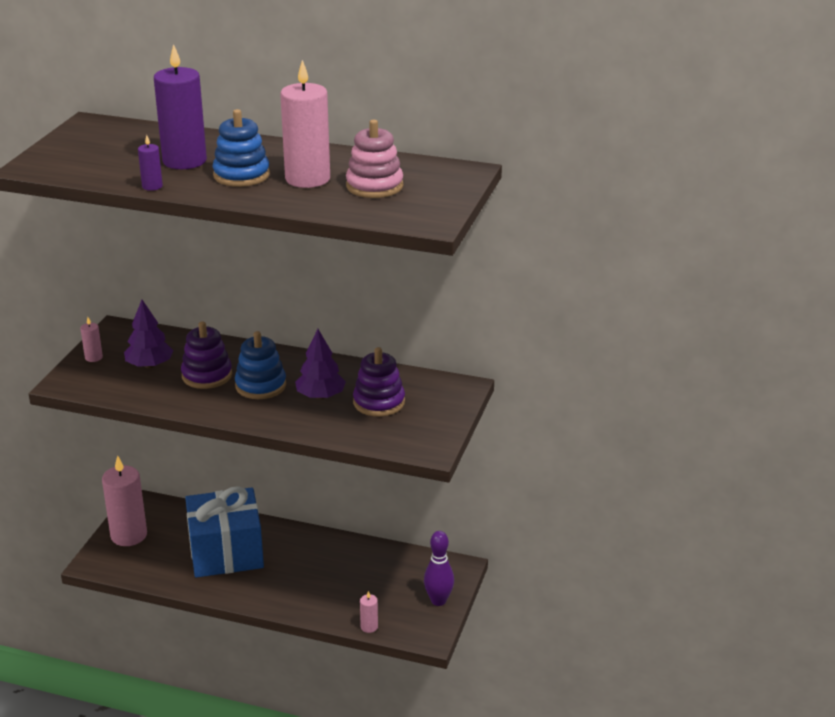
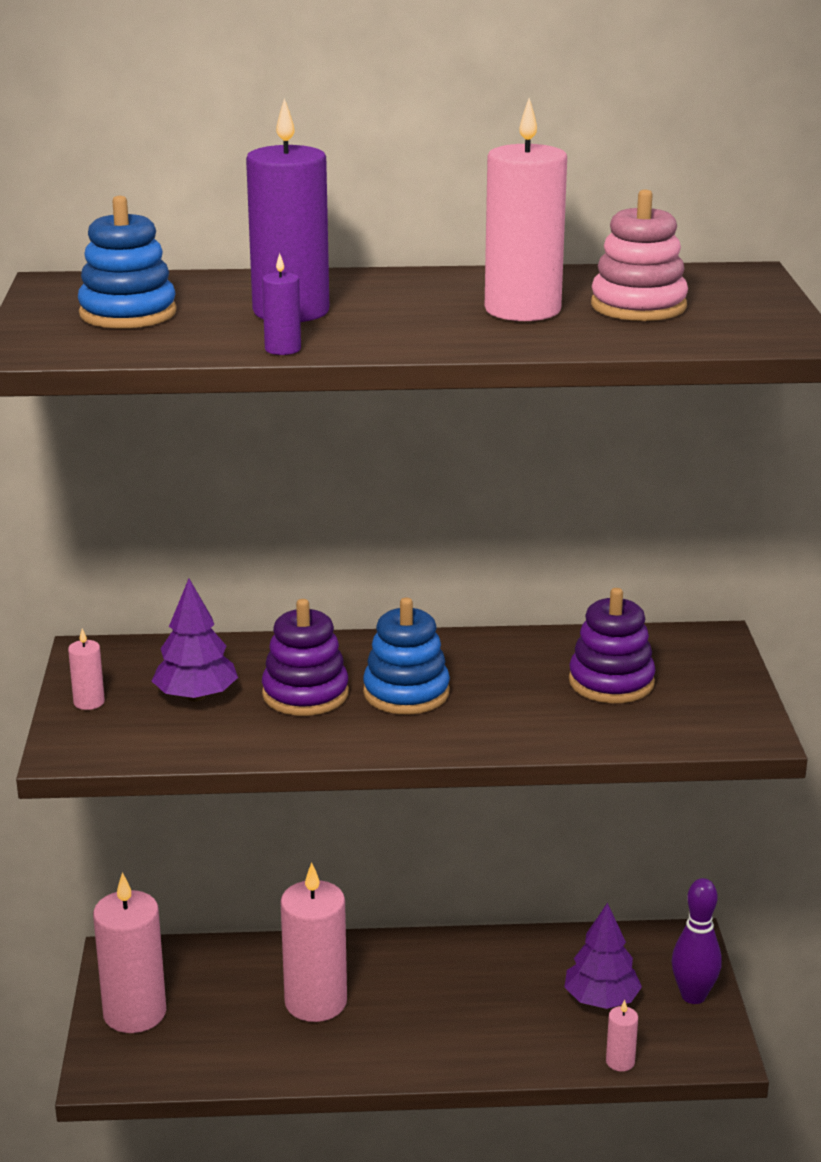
camera: 20 degrees left, 5 degrees down
blue gift [185,486,264,578] -> pink candle [281,862,347,1022]
blue stacking toy [213,109,270,187] -> blue stacking toy moved to [78,196,177,329]
purple tree [295,329,346,399] -> purple tree moved to [565,903,642,1009]

